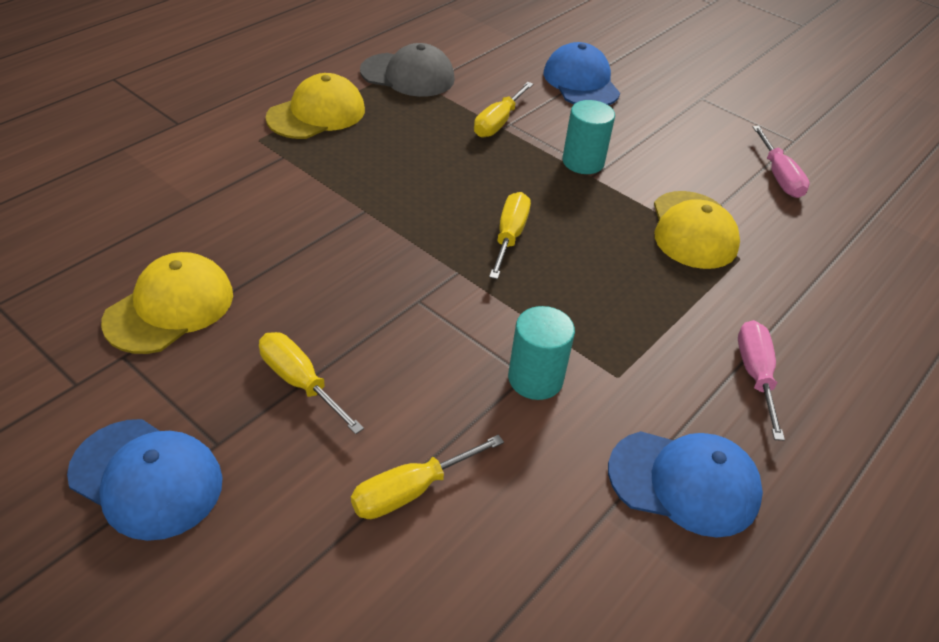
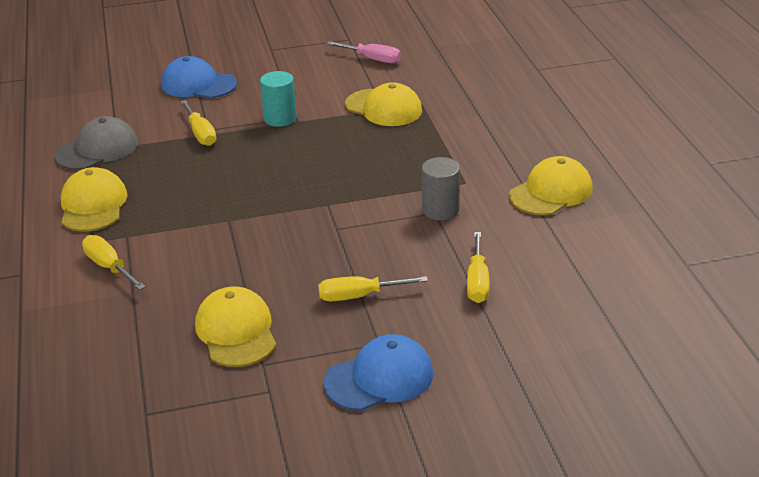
camera: 50 degrees left, 10 degrees down
yellow screwdriver [489,192,531,279] -> yellow screwdriver moved to [82,235,146,290]
turquoise cylinder [508,306,575,400] -> grey cylinder [422,157,460,220]
blue cap [608,431,763,537] -> yellow cap [509,156,593,216]
pink screwdriver [738,320,785,441] -> none

